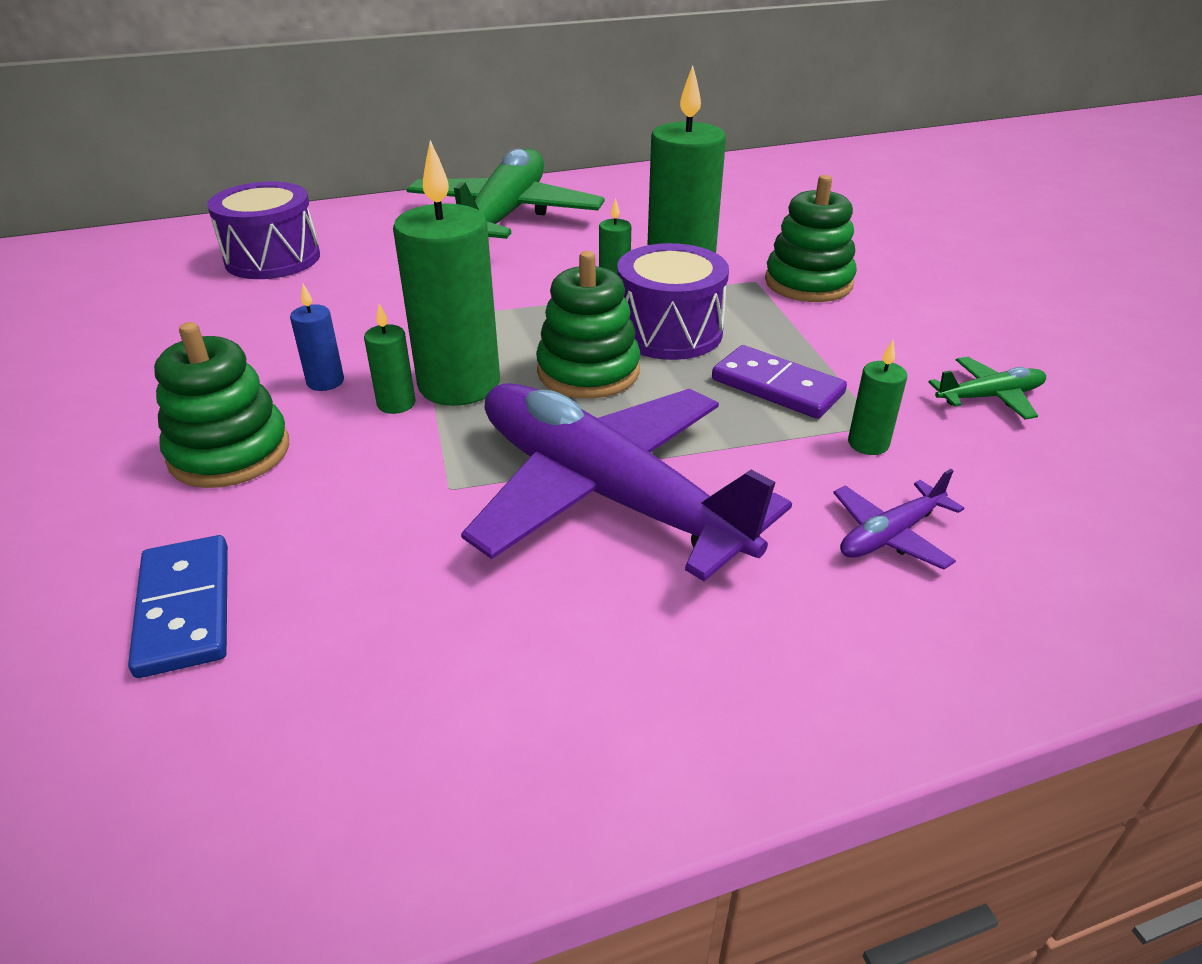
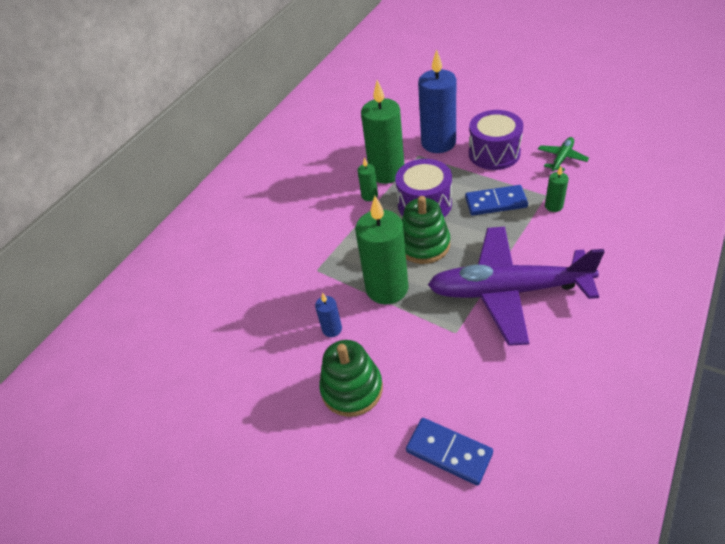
camera: 35 degrees left, 10 degrees up
purple drum [207,181,320,279] -> purple drum moved to [469,110,523,170]
green candle [364,304,416,414] -> none
green plane [406,149,604,239] -> none
purple domino [712,345,847,419] -> blue domino [465,185,528,216]
green stacking toy [765,175,857,302] -> blue candle [418,49,456,153]
purple plane [833,469,964,570] -> none

